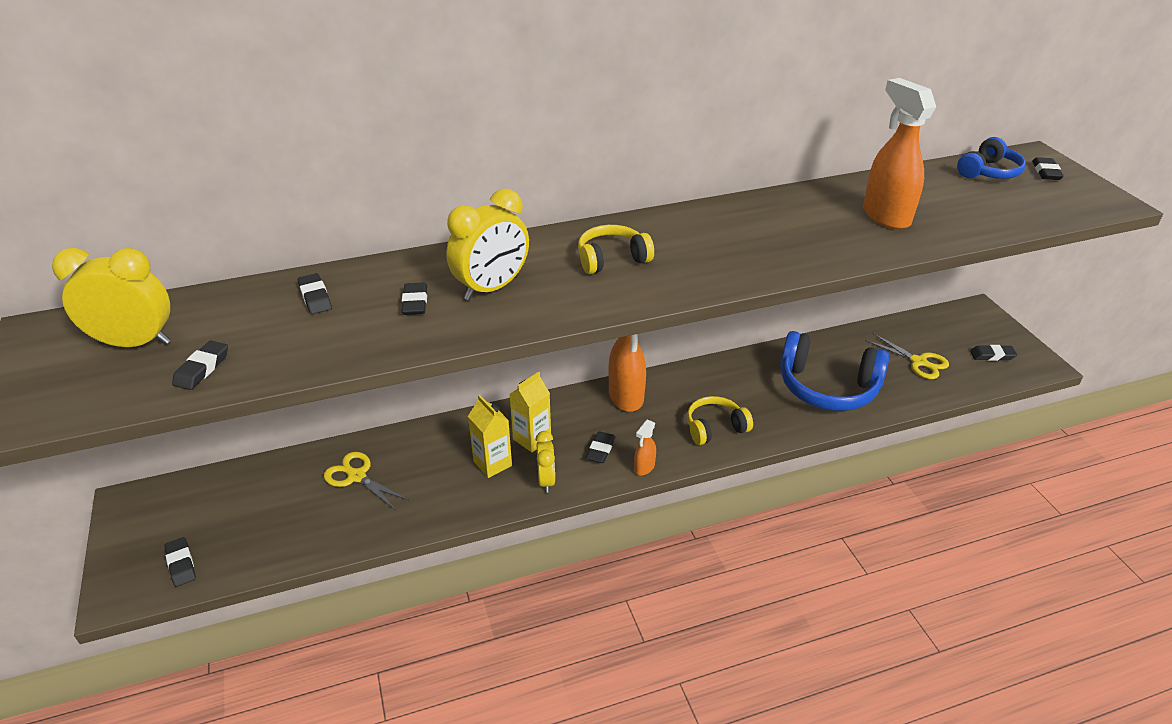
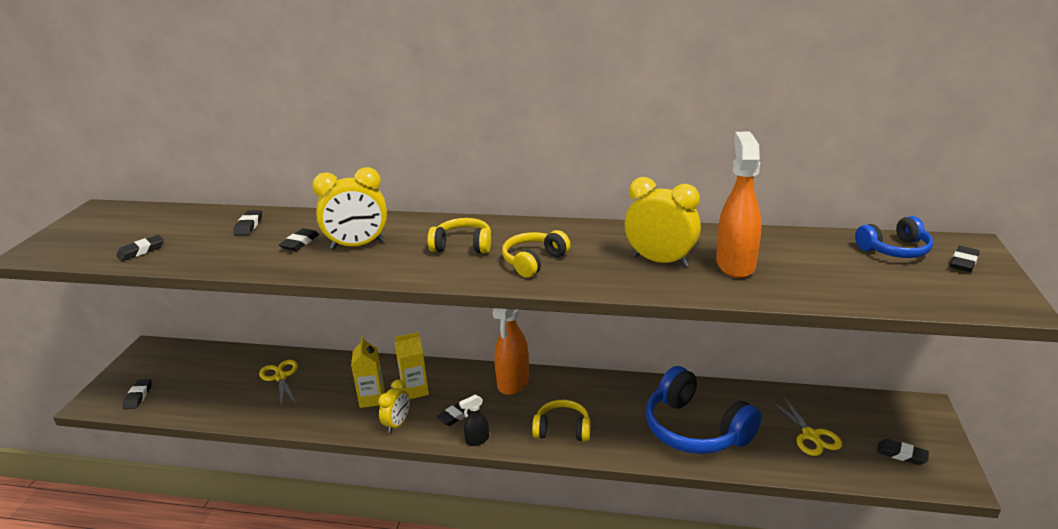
camera: 30 degrees right, 10 degrees down
yellow clock [52,248,171,347] -> yellow clock moved to [625,177,701,267]
orange spray bottle [634,420,656,475] -> black spray bottle [459,395,489,446]
none -> yellow headphones [502,230,571,278]

